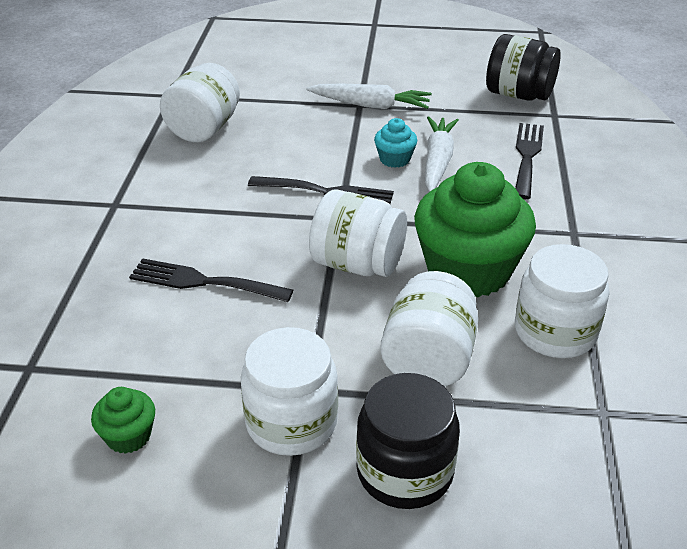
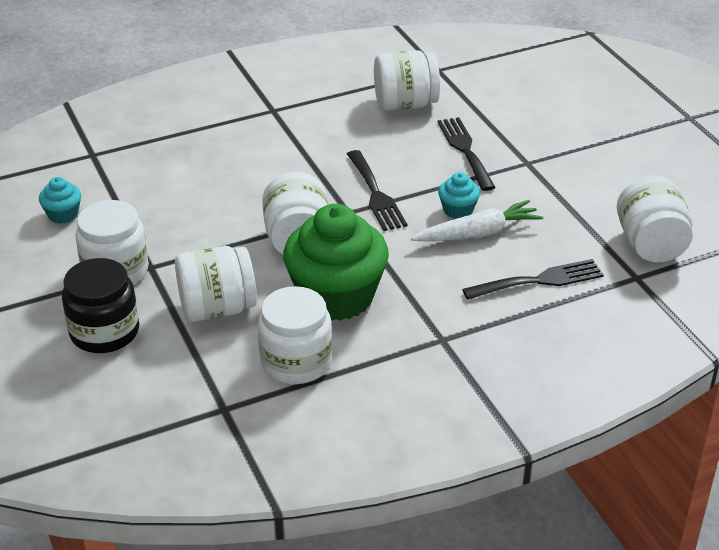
camera: 60 degrees right, 0 degrees up
green cupcake [91,387,155,454] -> turquoise cupcake [39,177,81,224]
black fork [129,258,293,302] -> black fork moved to [438,117,496,191]
white carrot [306,83,432,109] -> none
black jar [486,34,561,101] -> white jar [617,175,693,262]

